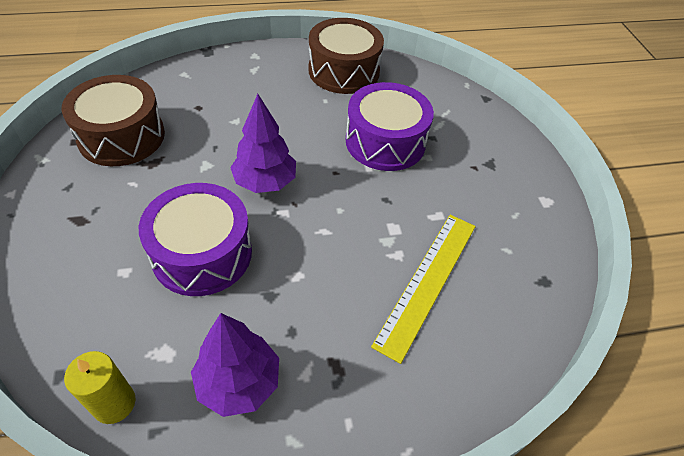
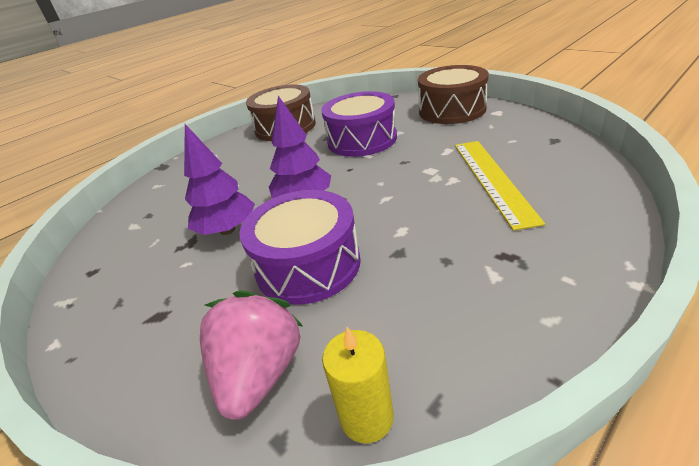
camera: 25 degrees left, 15 degrees down
brown drum [62,75,165,166] -> brown drum moved to [418,65,489,124]
purple tree [191,313,279,417] -> purple tree moved to [184,124,255,235]
none -> pink strawberry [200,290,303,420]

